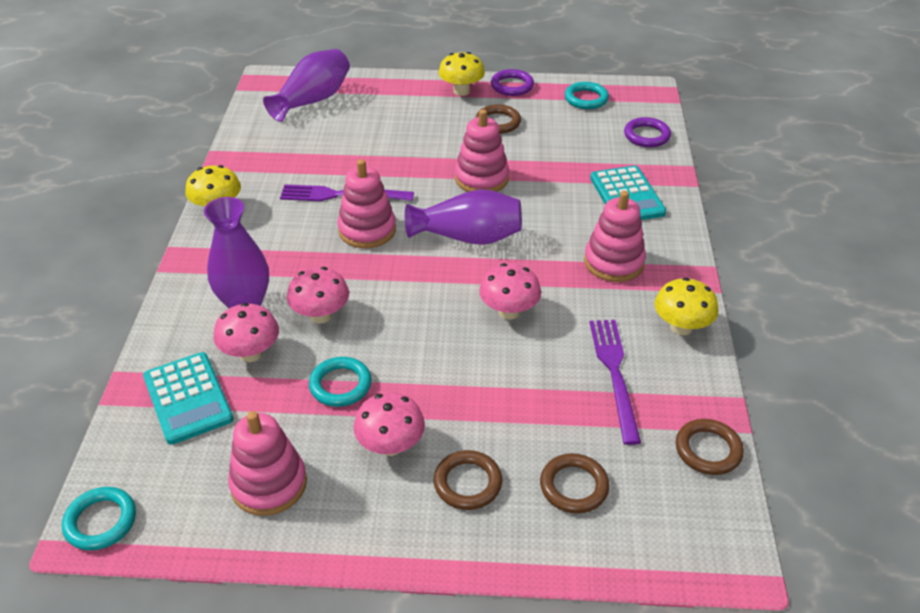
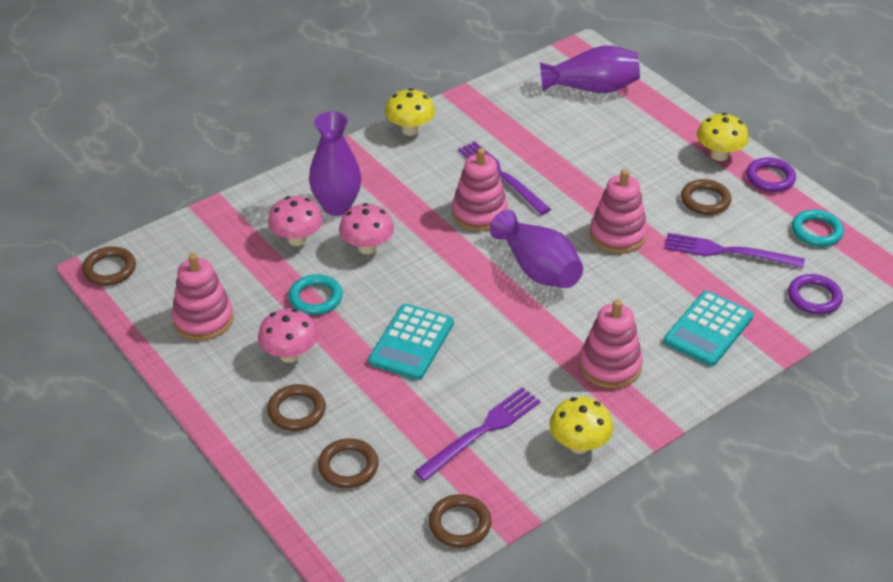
camera: 50 degrees right, 0 degrees up
turquoise ring [62,487,136,550] -> brown ring [82,247,136,286]
turquoise calculator [143,352,233,445] -> turquoise calculator moved to [368,304,454,380]
pink mushroom [479,263,541,320] -> none
none -> purple fork [664,233,805,268]

